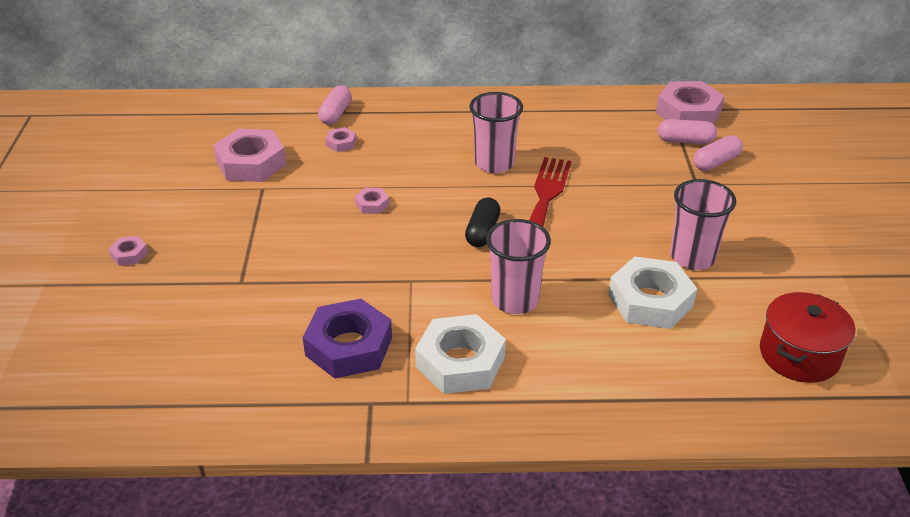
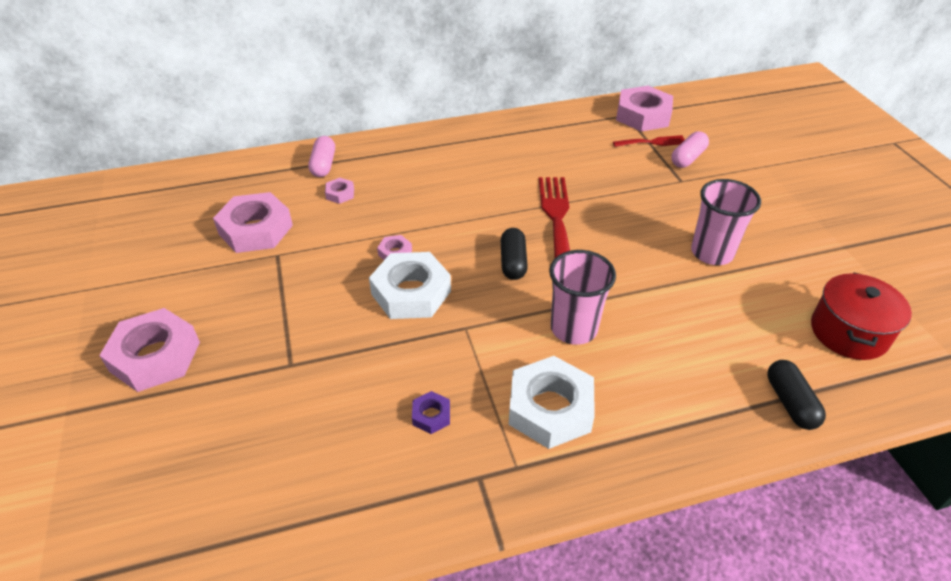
camera: 15 degrees left, 5 degrees up
pink nut [109,236,148,266] -> pink nut [99,308,200,392], size x2.19
purple nut [302,299,392,379] -> purple nut [412,391,450,434], size x0.46
pink cup [469,92,523,173] -> none
white nut [608,257,697,329] -> white nut moved to [369,252,451,319]
pink capsule [658,119,717,144] -> red fork [613,135,685,147]
none -> black capsule [767,360,826,430]

